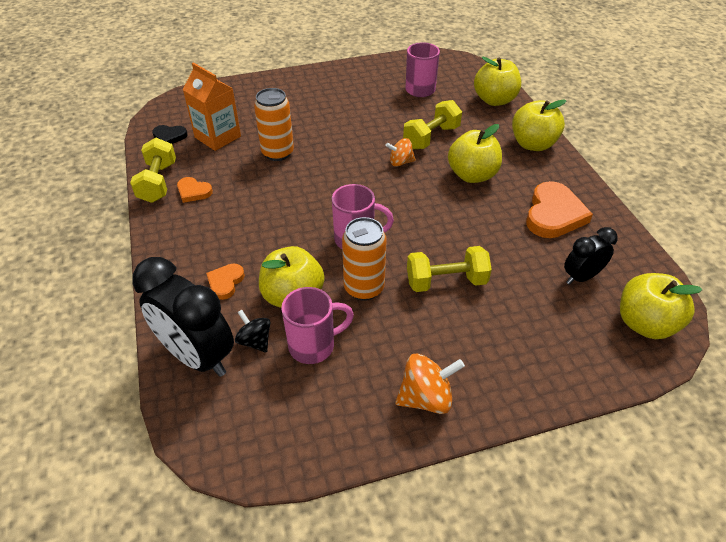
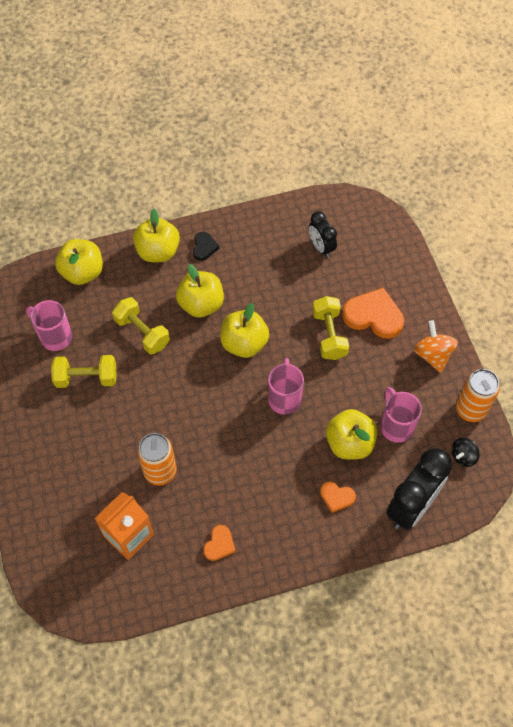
camera: 90 degrees left, 15 degrees up
yellow dumbbell [130,138,176,203] -> yellow dumbbell moved to [51,355,117,388]
black heart [152,125,187,144] -> black heart moved to [193,232,220,261]
black spinning top [235,310,270,352] -> black spinning top moved to [451,438,480,467]
orange can [342,217,387,301] -> orange can moved to [456,369,500,422]
orange spinning top [385,138,416,167] -> none
orange heart [526,181,593,238] -> orange heart moved to [342,288,404,339]
yellow apple [620,273,703,339] -> yellow apple moved to [220,303,269,358]

